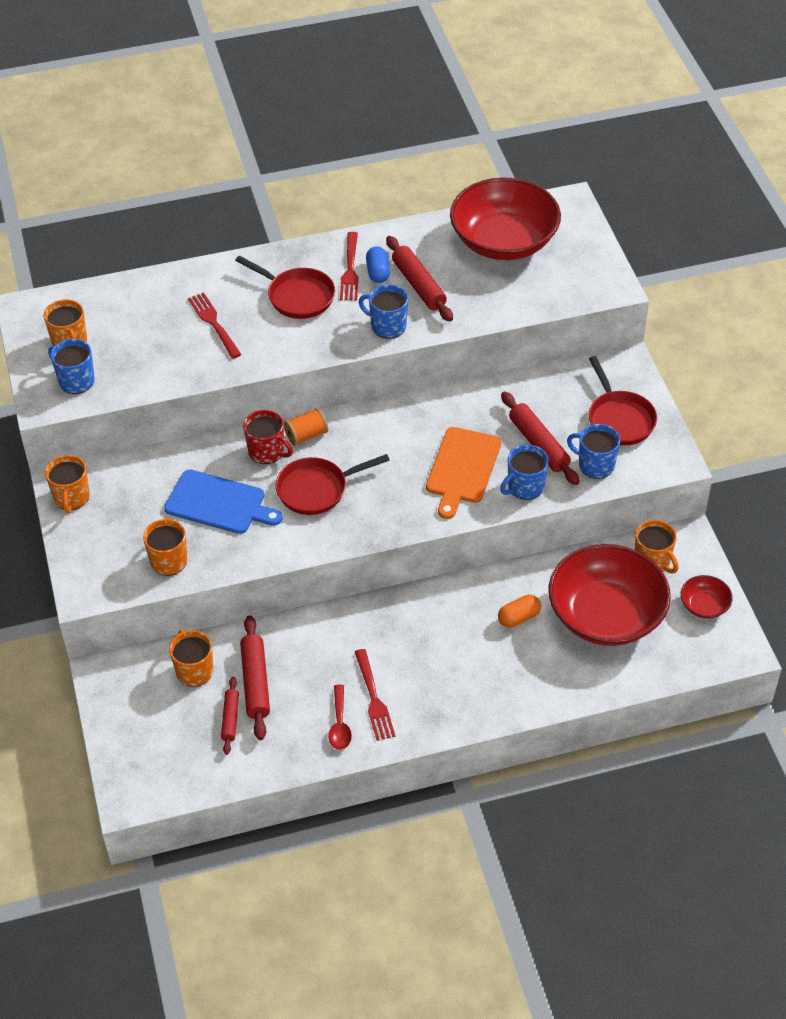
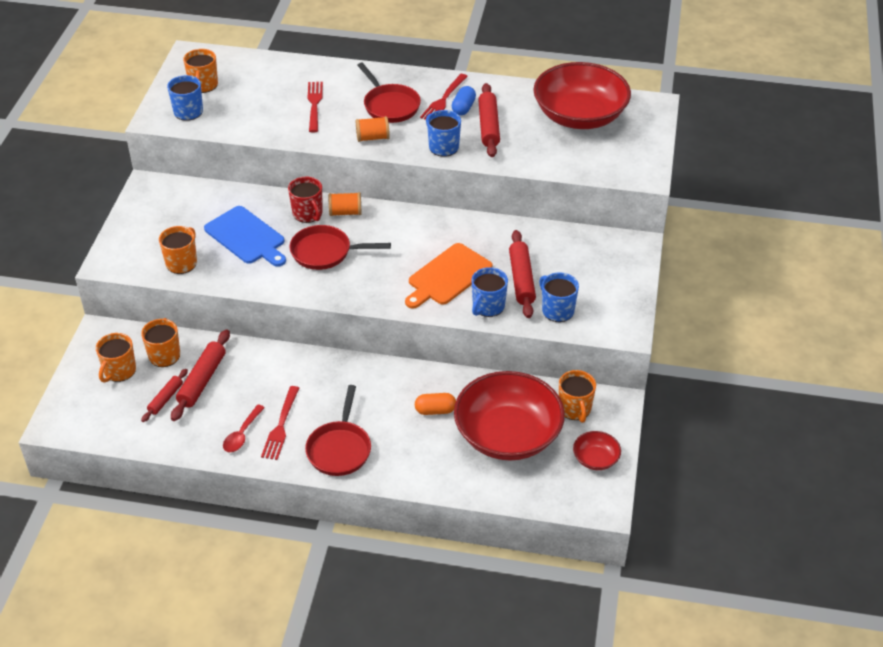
camera: 25 degrees right, 5 degrees down
orange mug [45,455,90,513] -> orange mug moved to [96,333,136,383]
blue mug [500,445,549,500] -> blue mug turned 45 degrees counterclockwise [472,267,508,317]
red pan [589,356,657,445] -> red pan moved to [305,385,371,476]
none -> orange spool [356,116,390,142]

